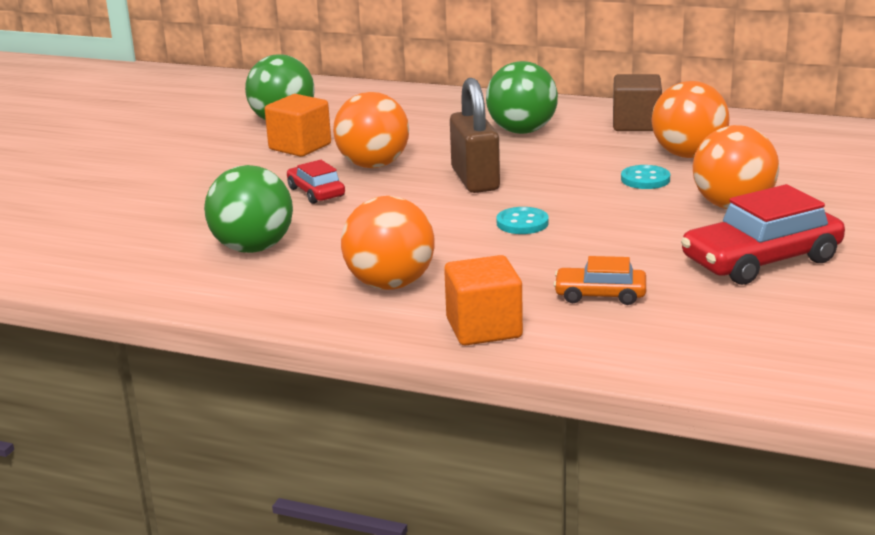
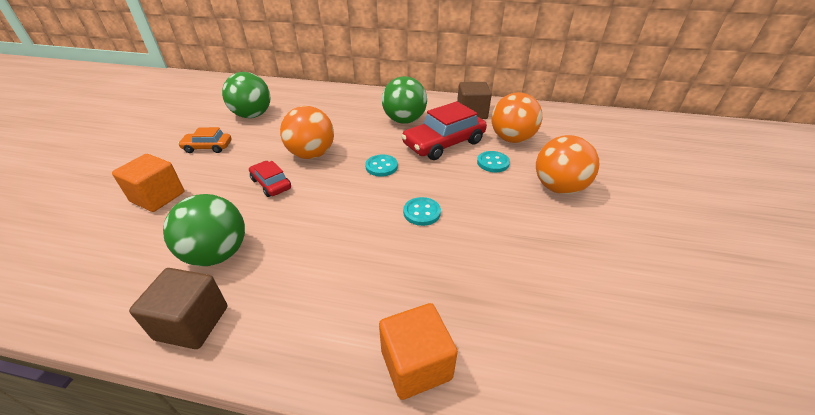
camera: 10 degrees left, 15 degrees up
orange cube [265,94,331,157] -> orange cube moved to [112,154,184,212]
orange ball [341,196,434,290] -> none
brown padlock [450,78,500,193] -> turquoise button [365,155,398,177]
orange car [554,256,646,305] -> orange car moved to [178,127,232,153]
red car [681,184,845,285] -> red car moved to [401,101,487,160]
none -> brown cube [129,268,227,349]

